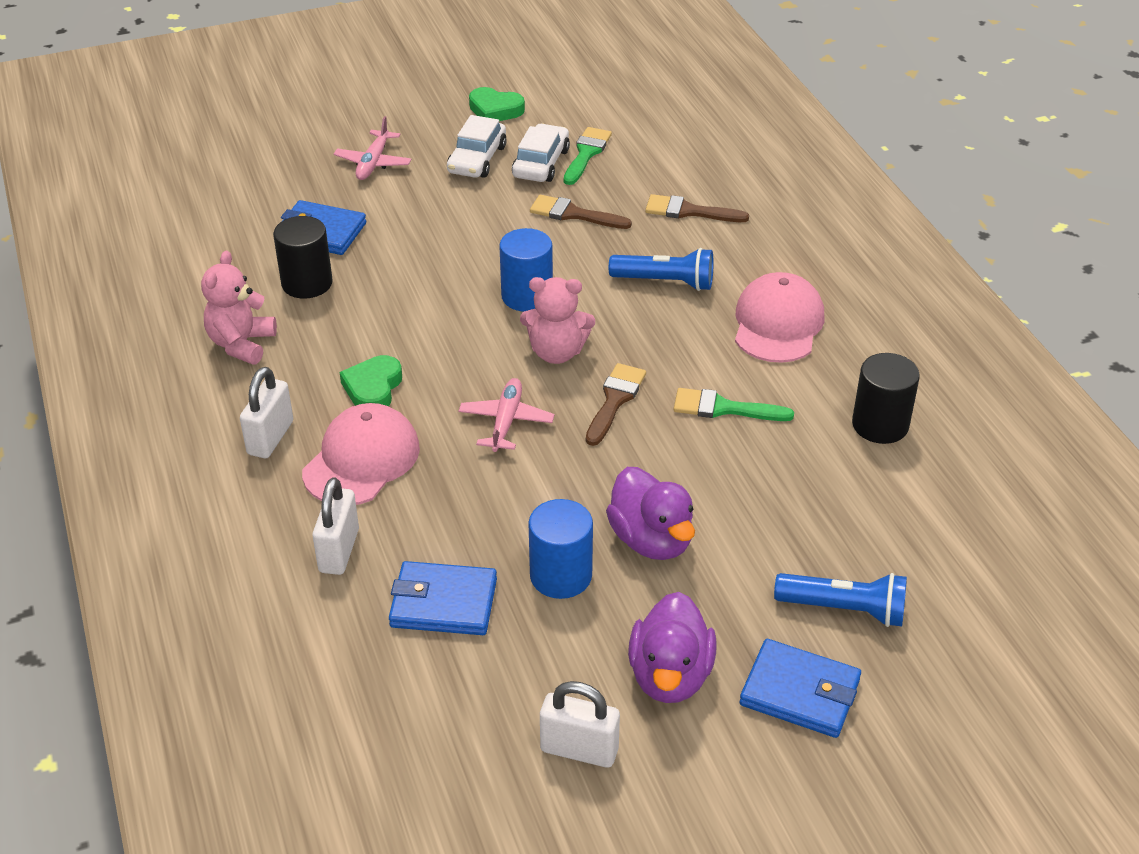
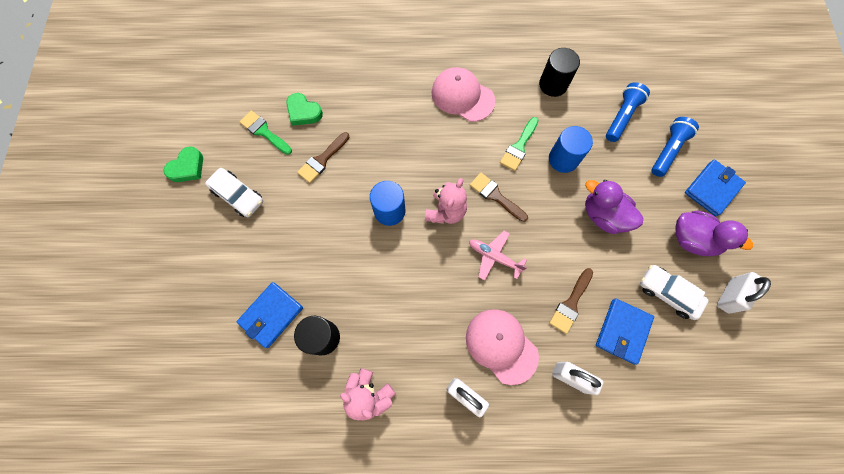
camera: 70 degrees left, 30 degrees up
pink plane [334,116,411,180] -> none
green heart [340,355,402,406] -> green heart moved to [286,93,323,126]
white car [512,124,570,182] -> white car moved to [640,265,708,320]
blue cylinder [528,499,593,599] -> blue cylinder moved to [549,126,593,173]
purple duck [606,467,695,560] -> purple duck turned 135 degrees counterclockwise [585,180,643,234]
blue flashlight [609,248,713,291] -> blue flashlight moved to [606,82,650,142]
brown brush [645,194,749,222] -> brown brush moved to [549,268,593,334]

